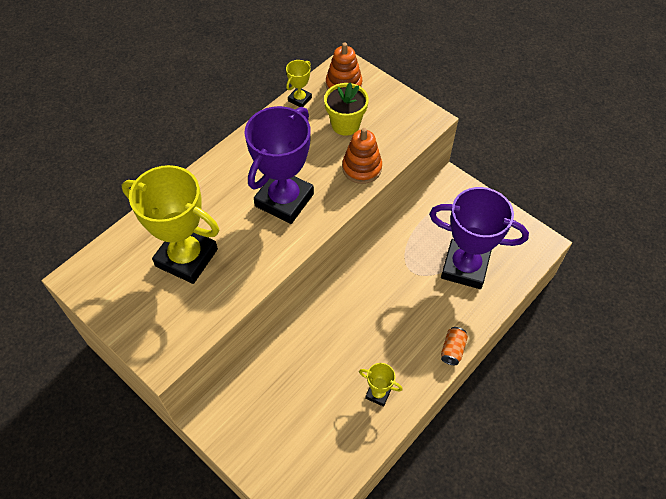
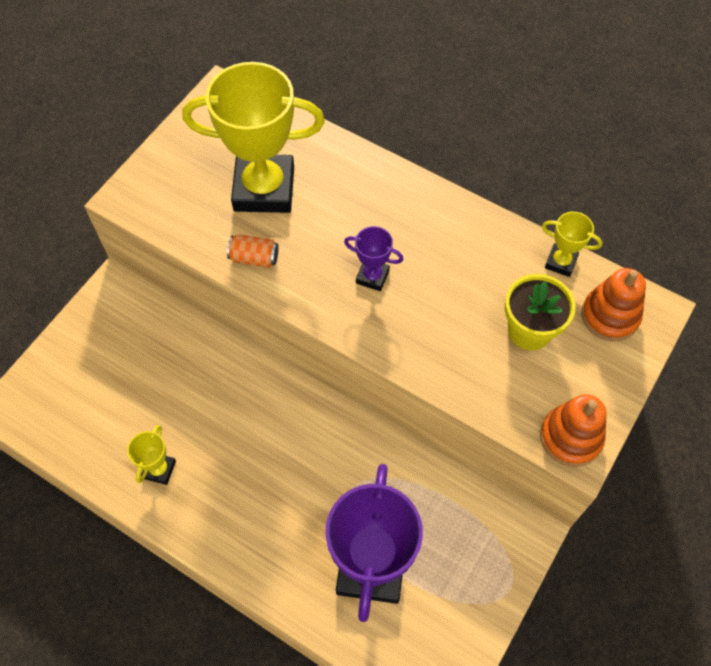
camera: 80 degrees right, 5 degrees up
yellow trophy [122,165,219,284] -> yellow trophy turned 75 degrees clockwise [182,62,325,213]
purple trophy [245,106,314,224] -> purple trophy [344,226,404,291], size x0.44
orange stacking toy [342,128,382,184] -> orange stacking toy moved to [540,394,607,467]
orange can [441,327,468,365] -> orange can moved to [227,234,279,268]

